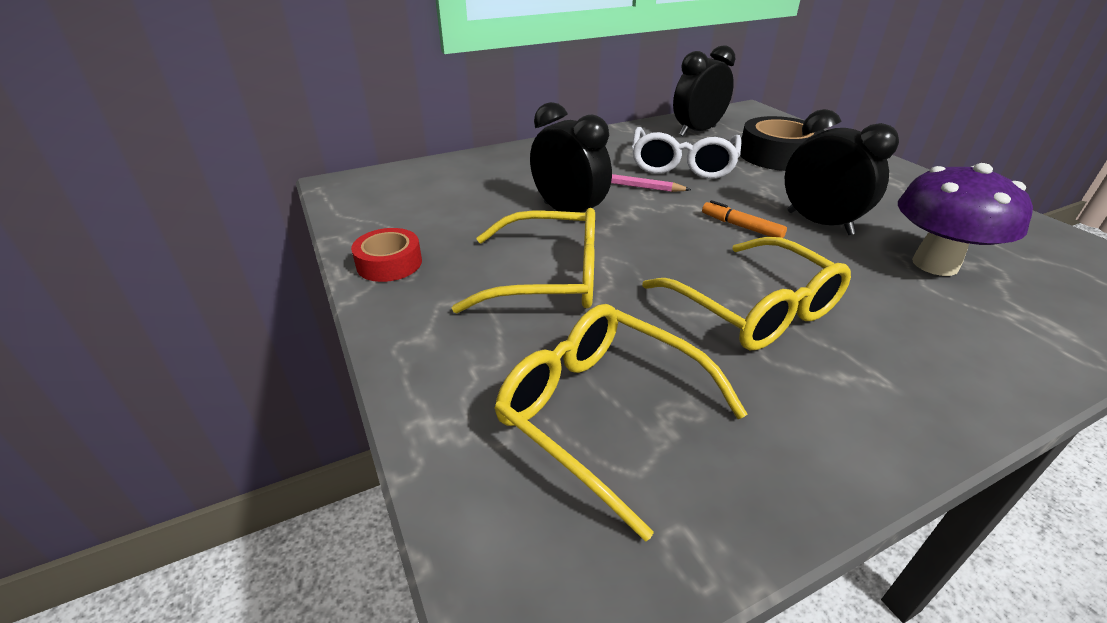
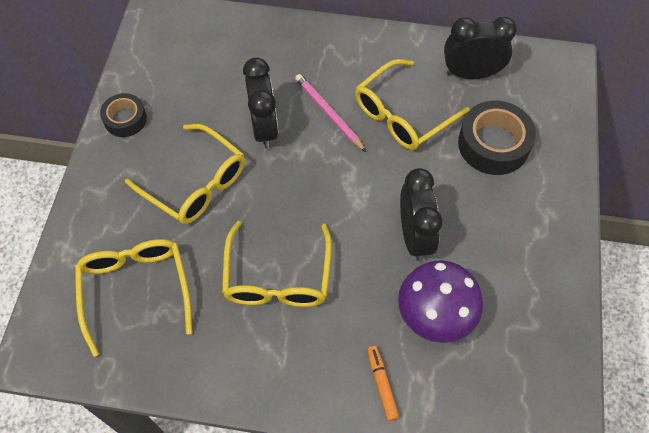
camera: 35 degrees right, 25 degrees up
red tape [351,228,422,282] -> black tape [100,93,147,137]
white glasses [632,127,742,179] -> yellow glasses [355,59,470,150]
orange marker [702,200,787,238] -> orange marker moved to [367,346,399,421]

